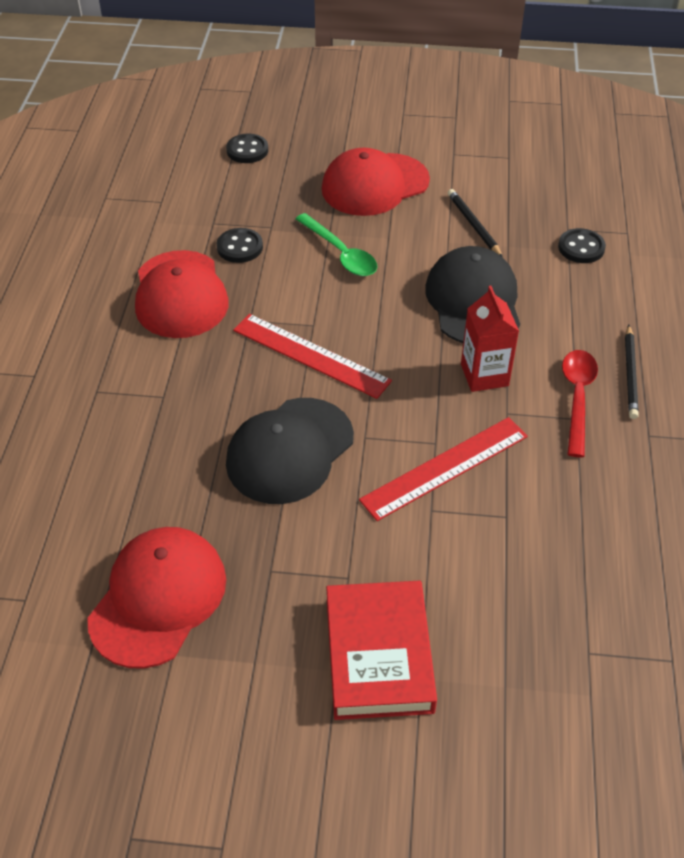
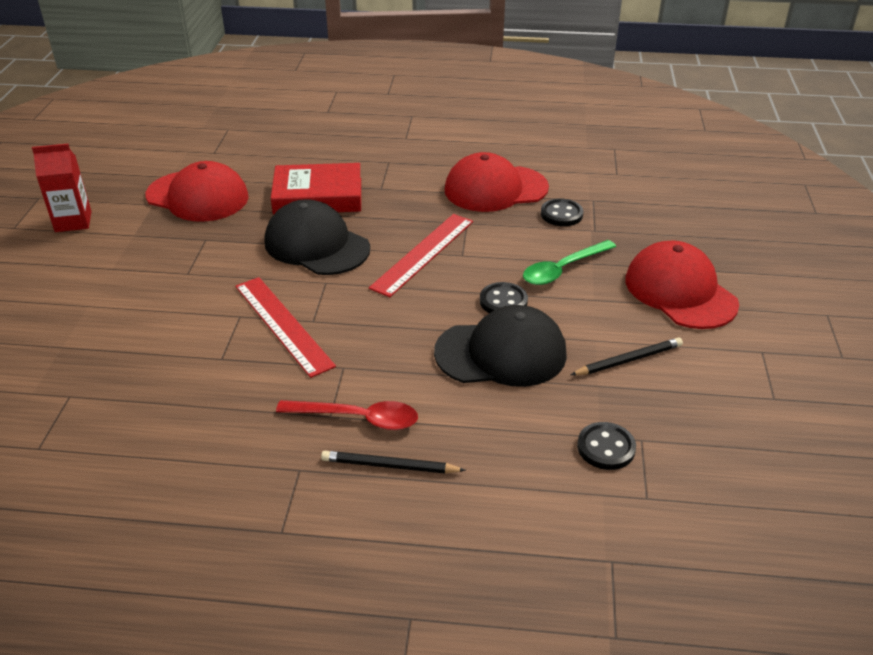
camera: 90 degrees right, 10 degrees down
black button [226,133,268,163] -> black button moved to [480,282,528,313]
red book [326,581,437,720] -> red book moved to [271,163,361,215]
red carton [461,286,519,392] -> red carton moved to [32,144,91,232]

